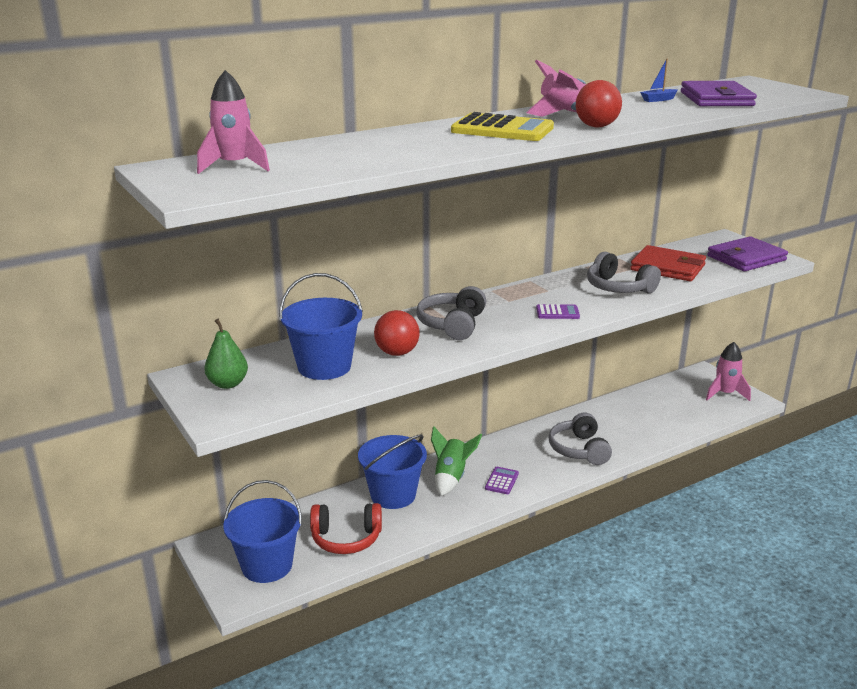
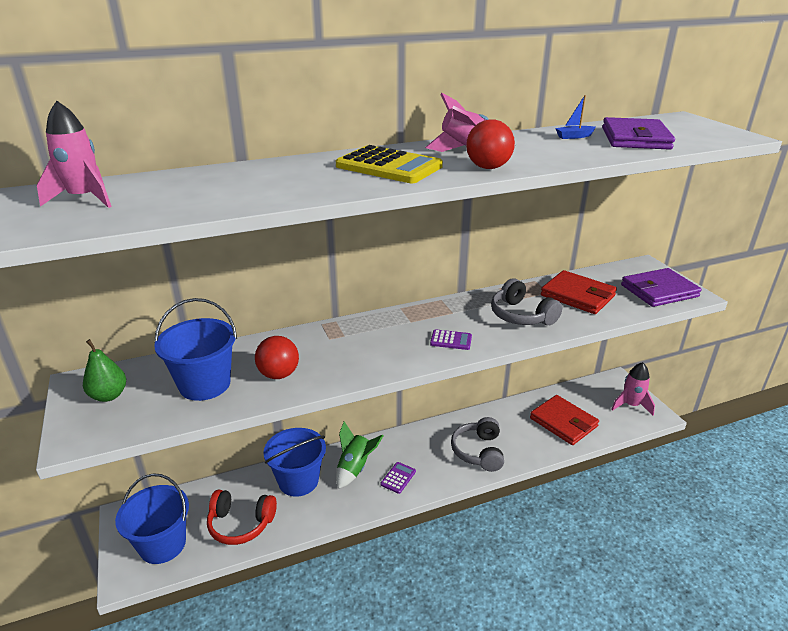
camera: 10 degrees right, 5 degrees up
grey headphones [416,286,486,340] -> none
none -> red wallet [530,395,599,445]

